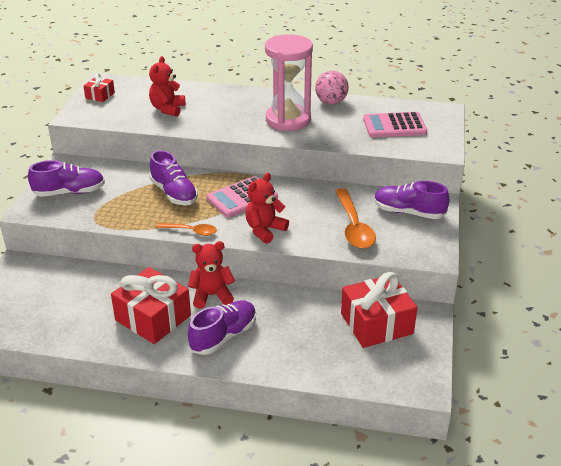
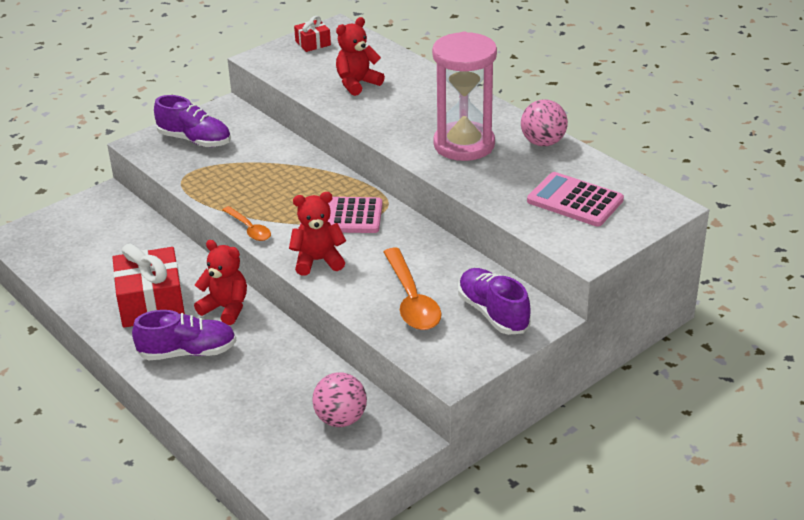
camera: 40 degrees right, 0 degrees up
purple shoe [150,150,198,205] -> none
orange spoon [335,188,376,249] -> orange spoon turned 45 degrees counterclockwise [383,248,442,330]
red gift [341,272,417,348] -> pink ball [312,372,367,427]

